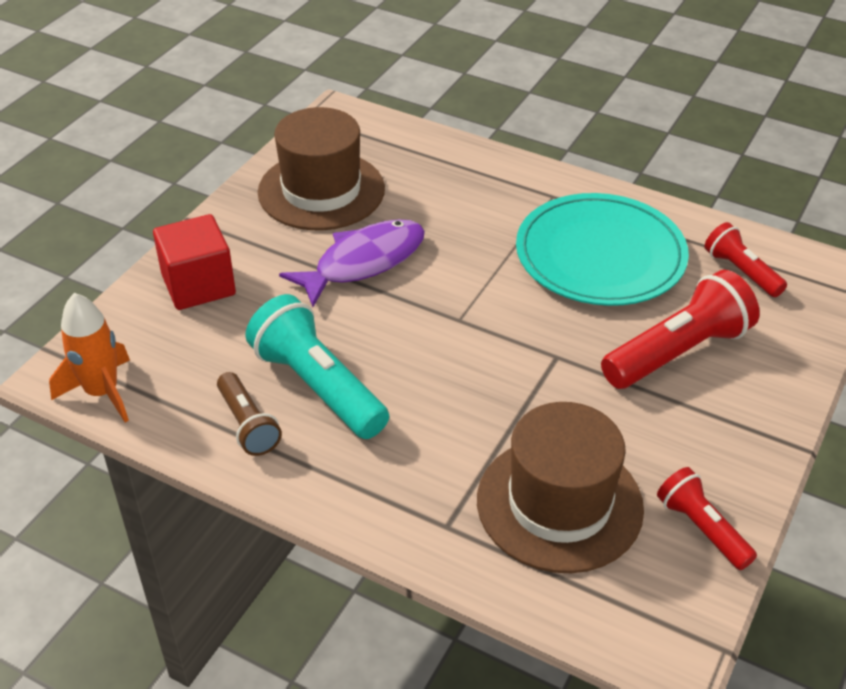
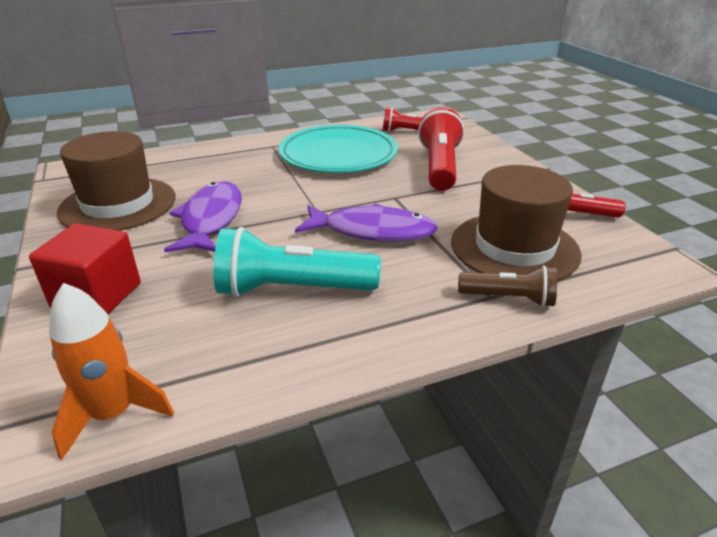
camera: 50 degrees left, 10 degrees down
brown flashlight [217,372,282,456] -> brown flashlight moved to [458,265,557,307]
none -> purple fish [295,203,438,242]

